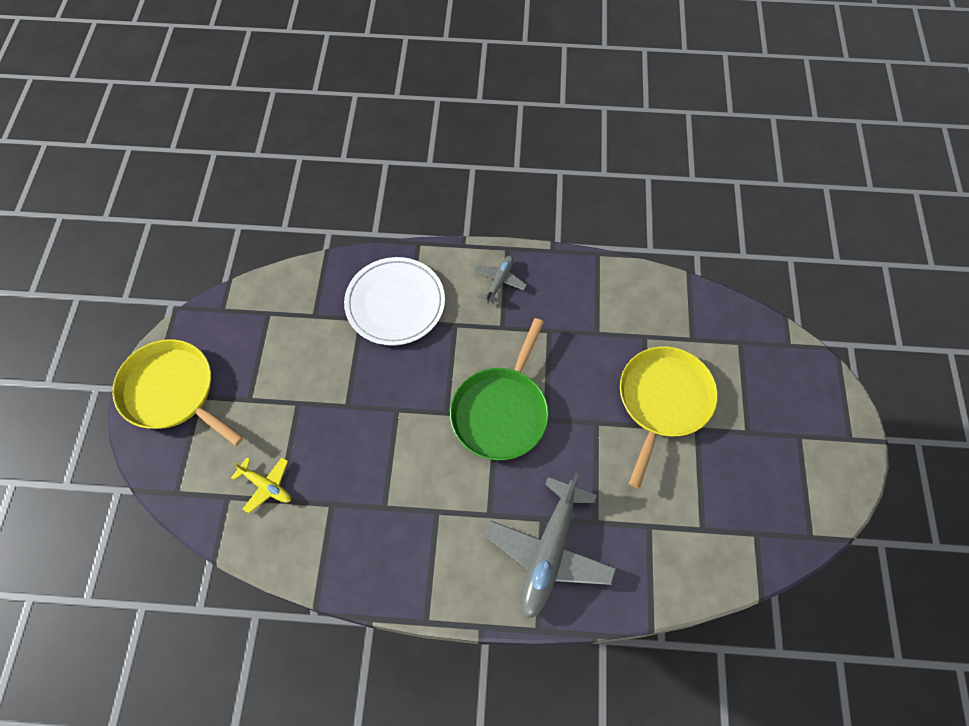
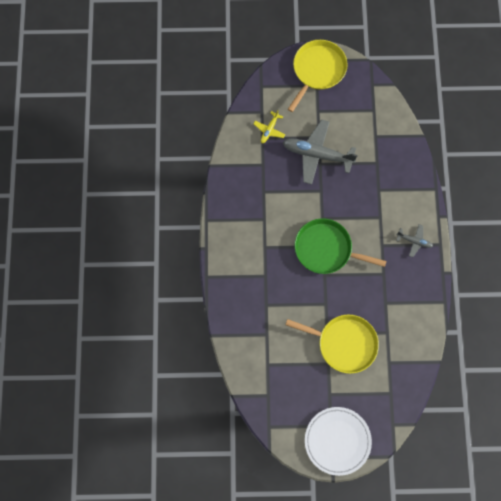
camera: 85 degrees right, 10 degrees up
white plate [344,257,445,346] -> white plate moved to [305,407,372,476]
grey plane [484,473,616,619] -> grey plane moved to [283,120,358,185]

